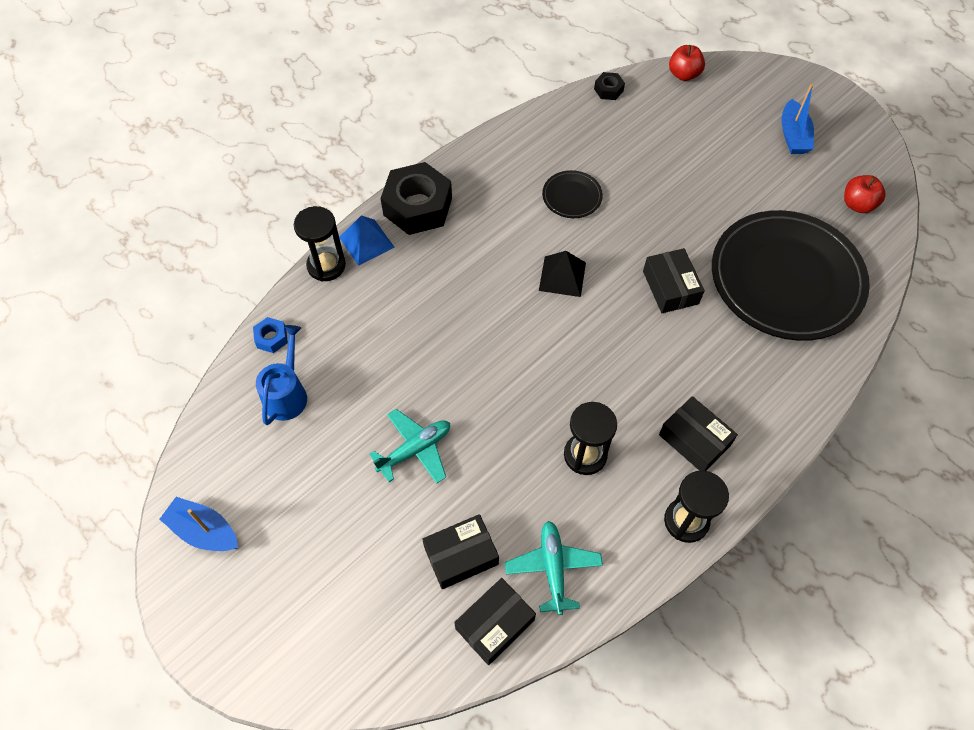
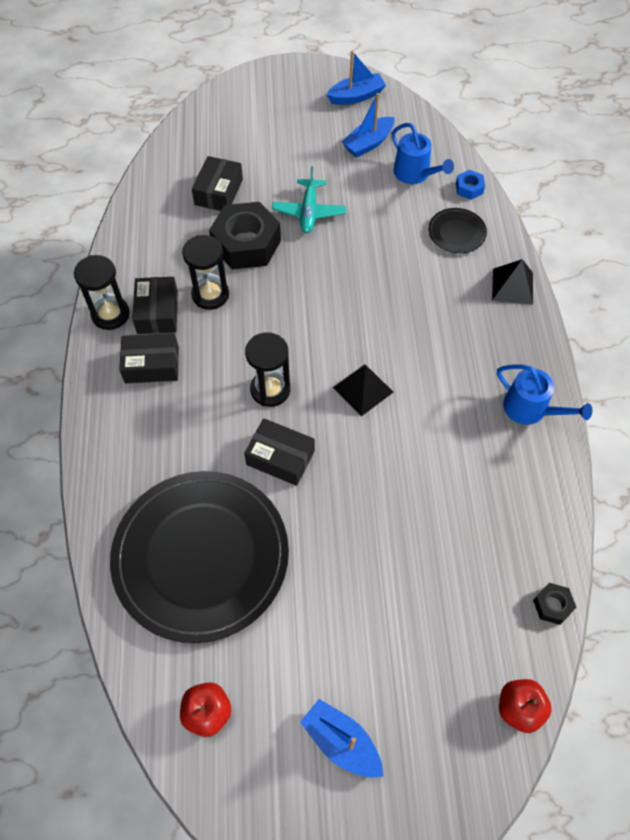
camera: 130 degrees right, 0 degrees up
black hourglass [294,206,346,282] -> black hourglass moved to [245,332,290,407]
blue pyramid [339,216,395,266] -> black pyramid [492,259,533,305]
black nut [381,162,452,235] -> black nut moved to [209,202,281,269]
black box [454,578,536,665] -> black box moved to [132,277,178,334]
turquoise plane [505,521,603,615] -> none
black plate [542,170,603,218] -> black plate moved to [428,208,487,253]
none -> blue boat [342,93,394,158]
none -> blue watering can [497,364,592,425]

